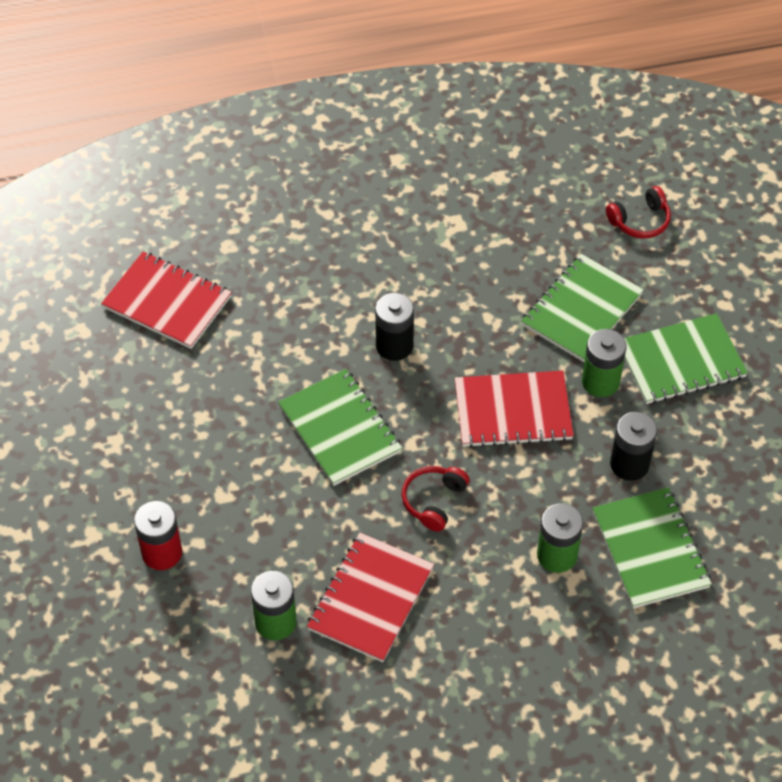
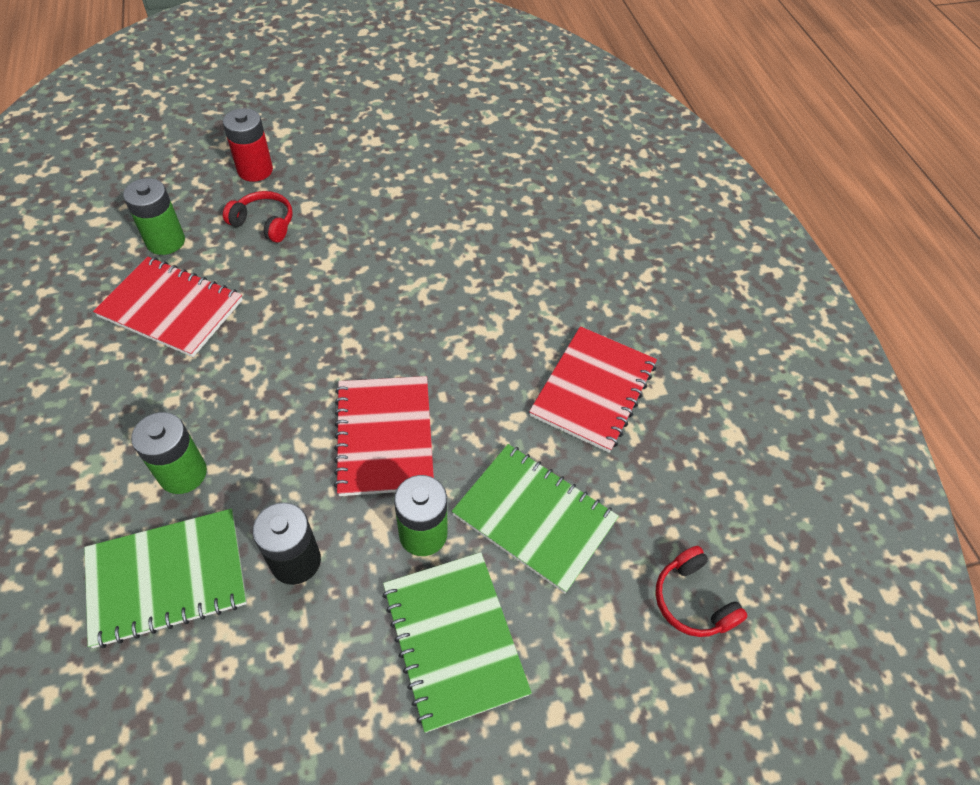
camera: 85 degrees right, 0 degrees up
red notebook [101,251,232,349] -> red notebook moved to [529,326,657,453]
green notebook [278,369,402,486] -> none
black battery [375,293,414,361] -> none
red headphones [402,466,470,532] -> red headphones moved to [223,191,293,243]

